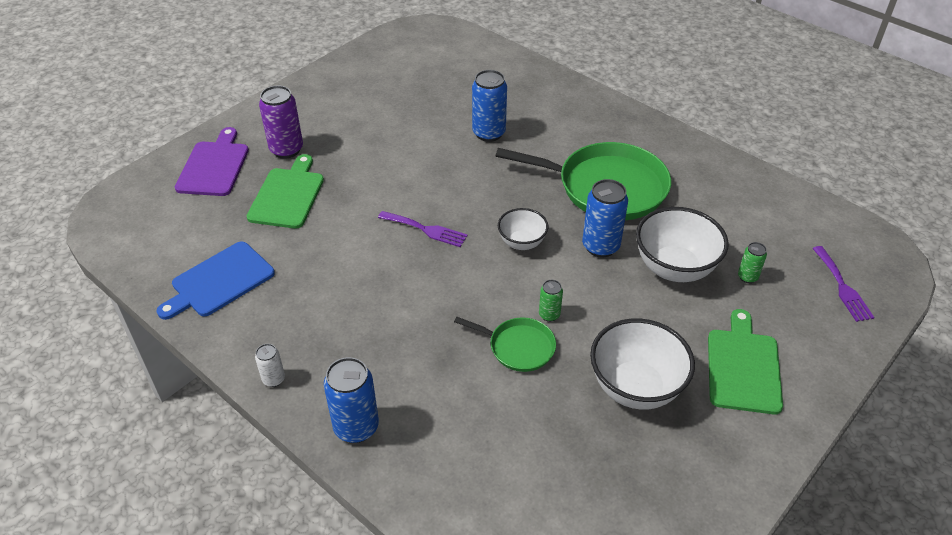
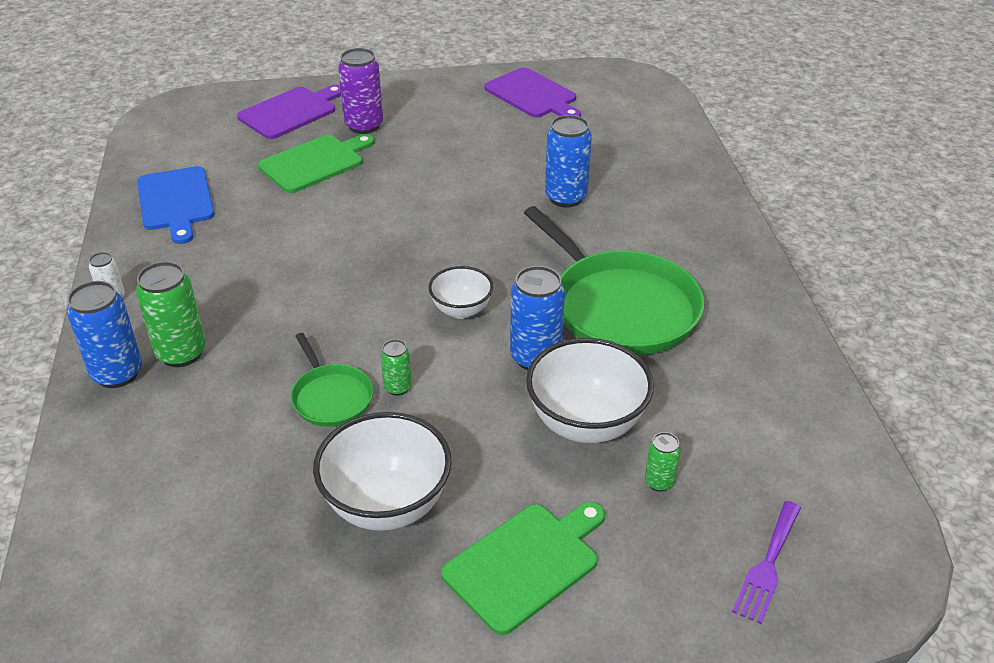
camera: 40 degrees right, 5 degrees down
blue cutting board [157,241,275,320] -> blue cutting board turned 105 degrees counterclockwise [137,166,215,244]
purple fork [378,211,468,247] -> none
none -> green can [136,261,206,367]
none -> purple cutting board [484,67,581,117]

